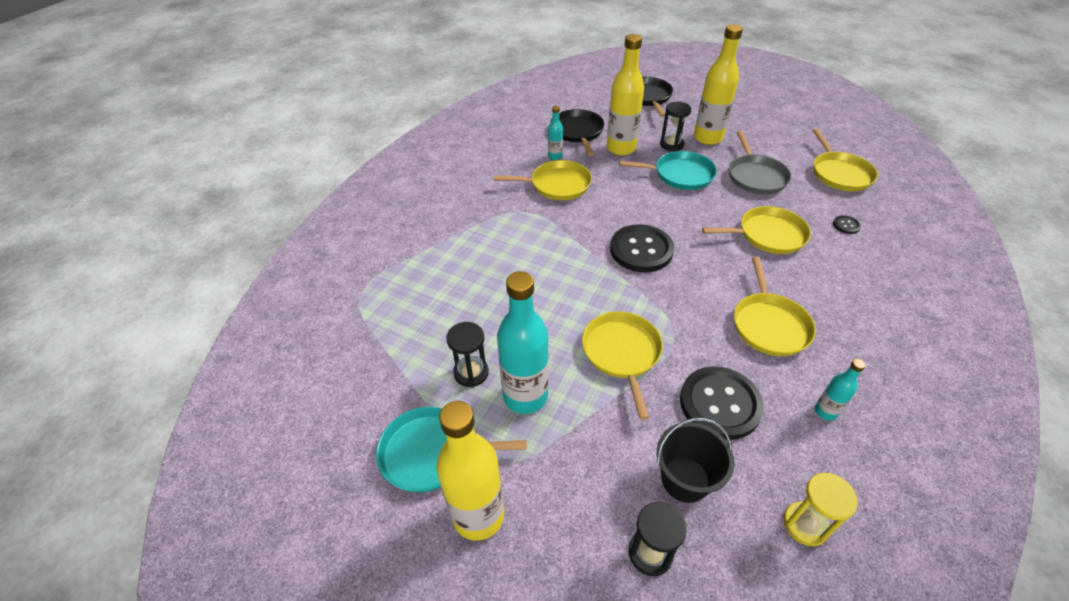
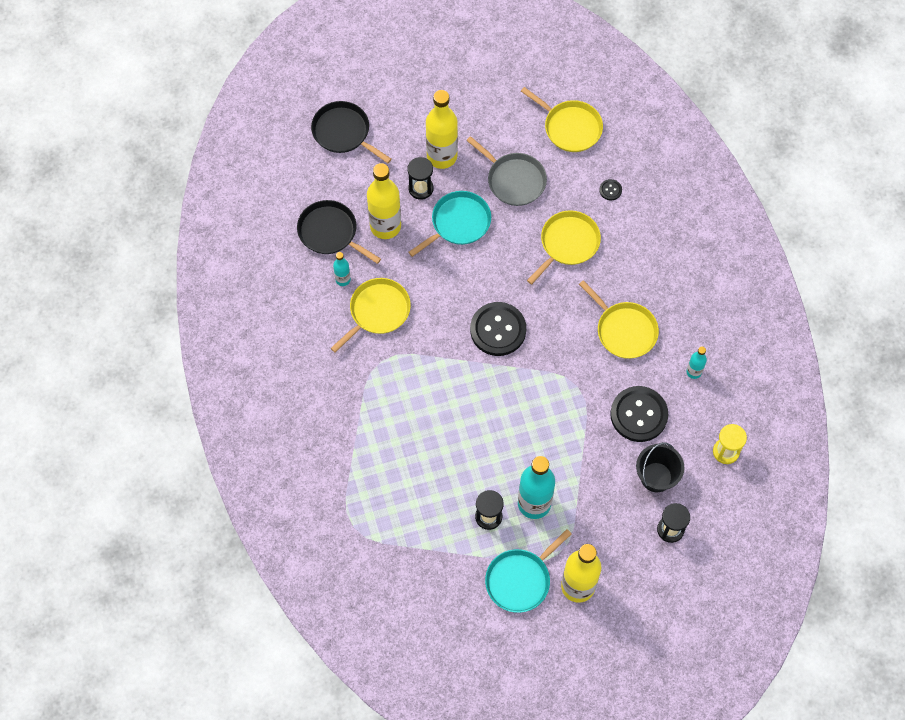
camera: 45 degrees left, 20 degrees up
yellow pan [582,311,663,420] -> none

